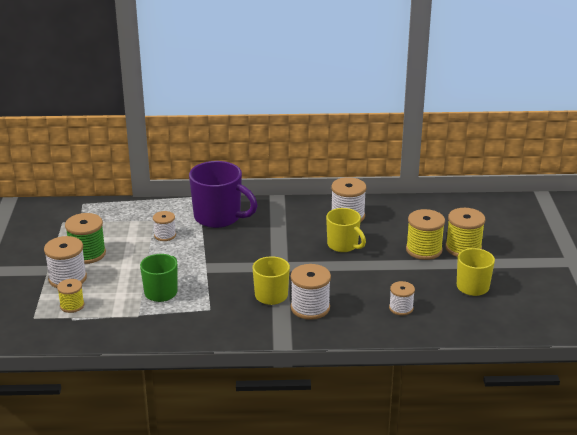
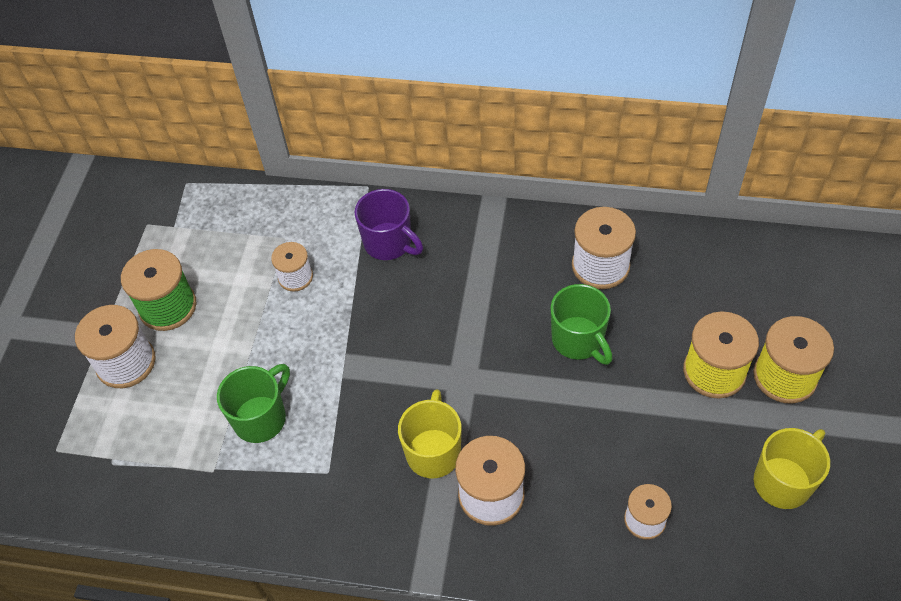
camera: 15 degrees right, 25 degrees up
yellow spool [57,279,85,313] -> none
purple mug [189,161,258,228] -> purple mug [355,189,423,260], size x0.63
yellow mug [326,208,366,252] -> green mug [550,284,613,365]

